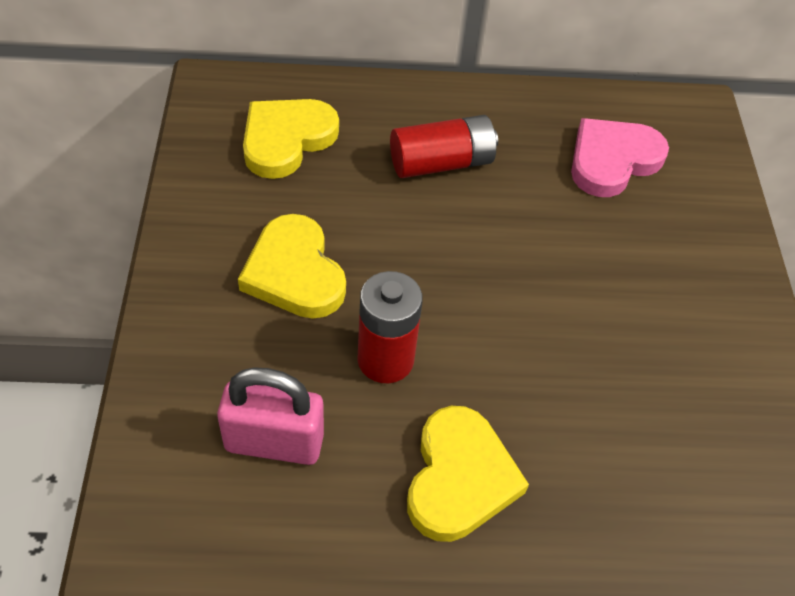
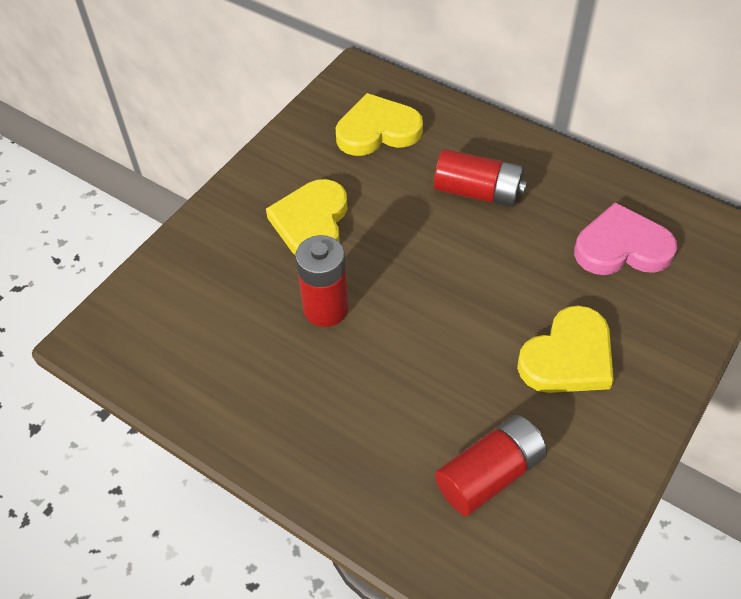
camera: 40 degrees right, 0 degrees up
pink padlock [217,367,324,465] -> none
yellow heart [407,406,529,542] -> yellow heart moved to [517,306,614,393]
none -> red battery [435,415,547,516]

